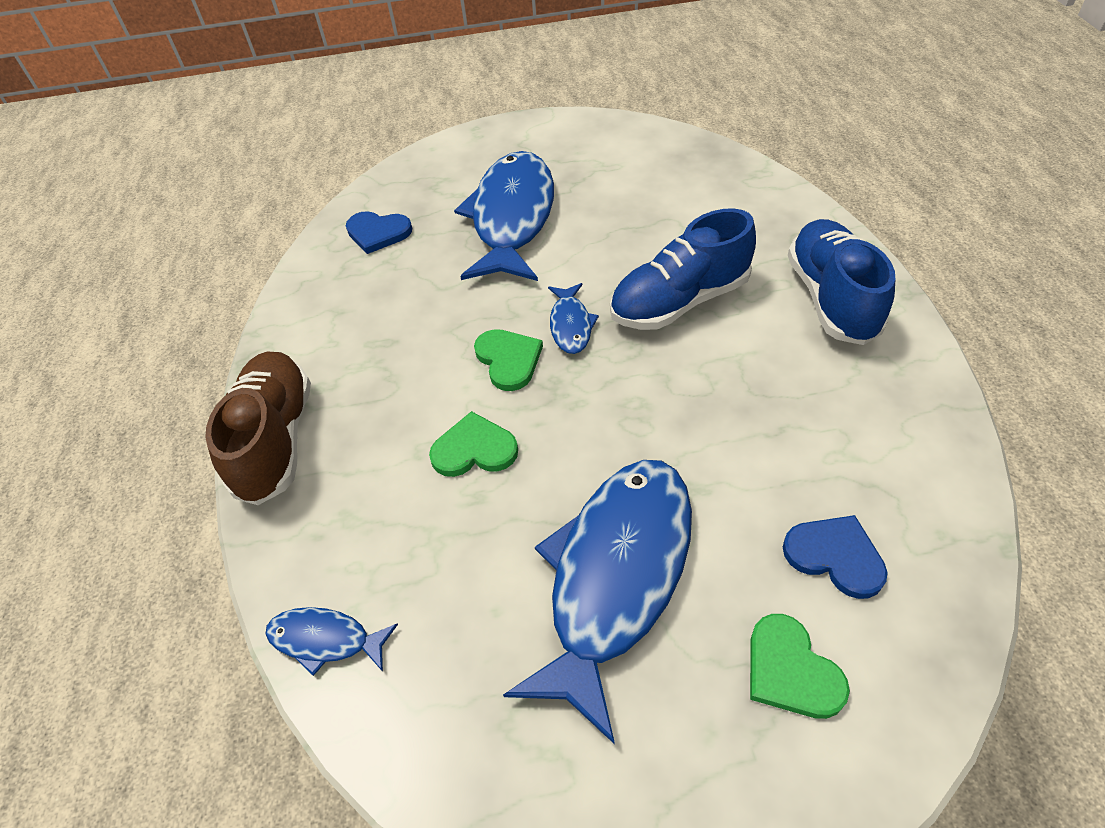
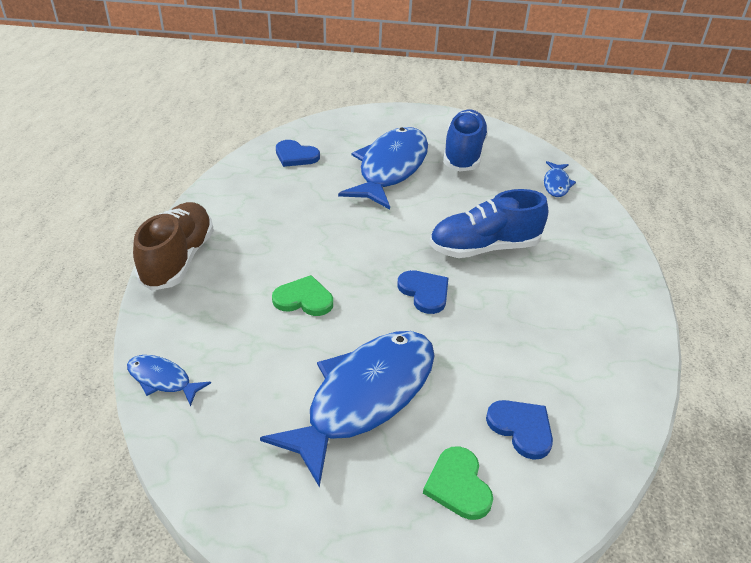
camera: 10 degrees right, 10 degrees down
green heart [474,329,543,391] -> none
blue fish [548,283,599,354] -> blue fish moved to [544,161,576,197]
blue shoe [788,219,895,345] -> blue shoe moved to [443,109,489,171]
none -> blue heart [397,270,449,314]

